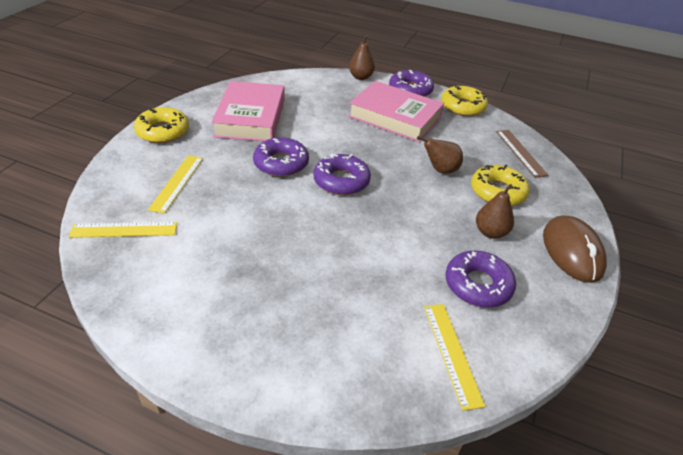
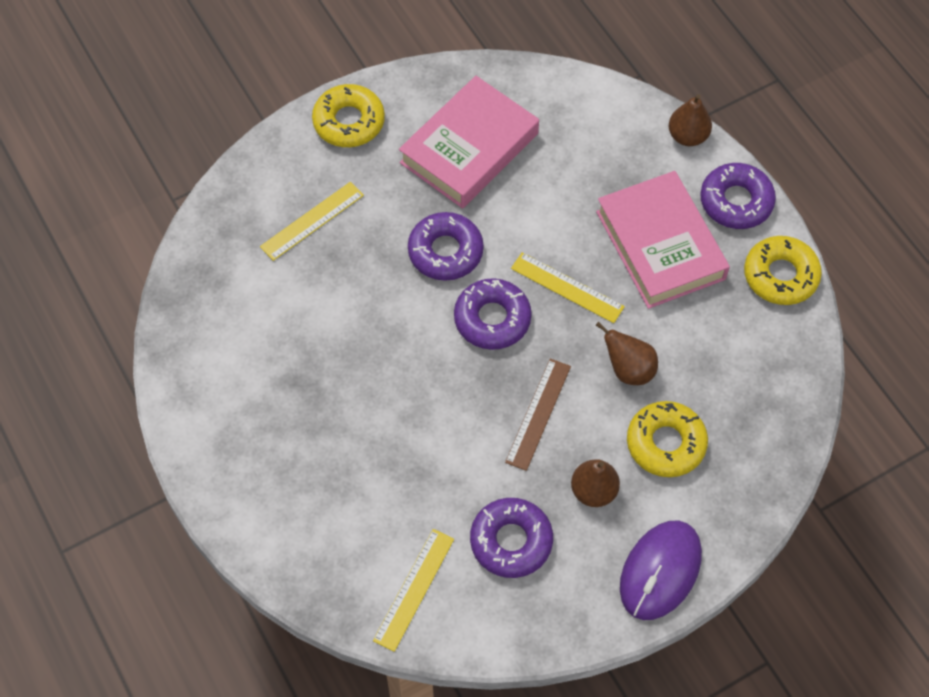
camera: 40 degrees right, 20 degrees up
yellow ruler [68,222,177,238] -> yellow ruler moved to [511,252,625,323]
brown ruler [496,130,549,178] -> brown ruler moved to [505,359,571,471]
brown mouse [543,215,607,283] -> purple mouse [620,521,702,620]

